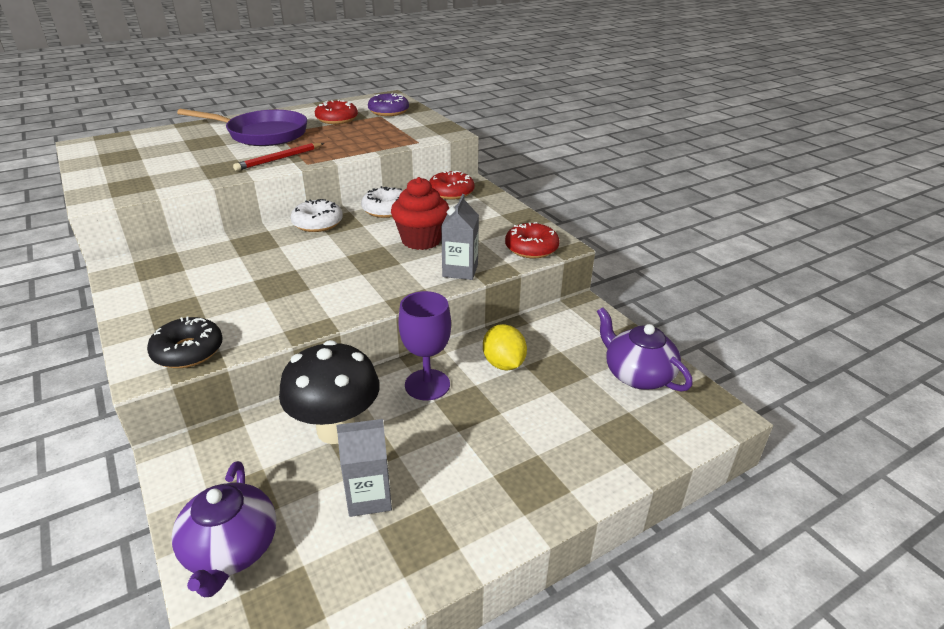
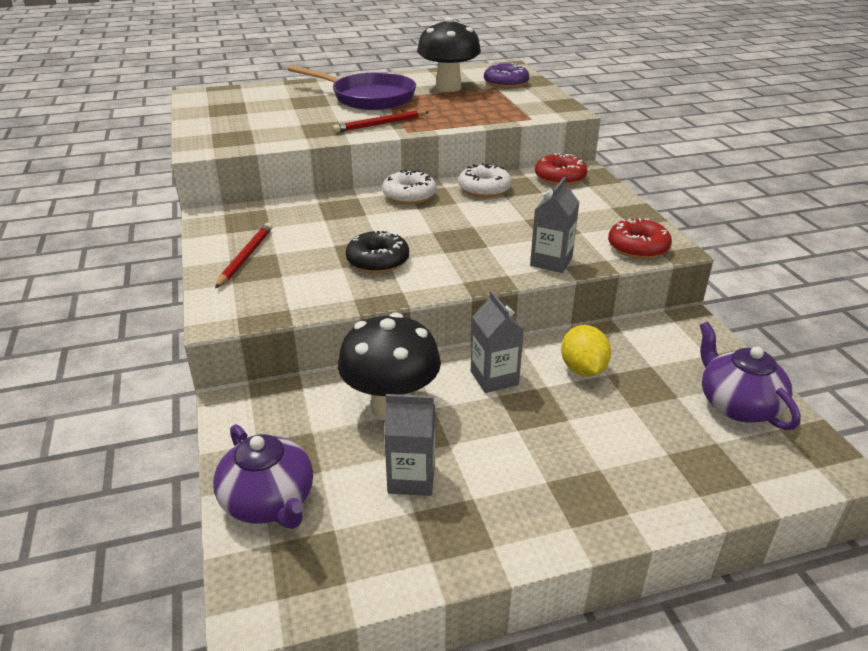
camera: 15 degrees right, 0 degrees up
black donut [147,316,223,368] -> black donut moved to [346,230,409,273]
purple teapot [172,461,276,597] -> purple teapot turned 45 degrees counterclockwise [213,424,313,529]
red donut [315,100,358,124] -> black mushroom [417,17,481,92]
red cupcake [391,177,449,250] -> none
purple goblet [398,291,451,400] -> grey carton [471,291,524,393]
none -> red pencil [215,223,272,288]

